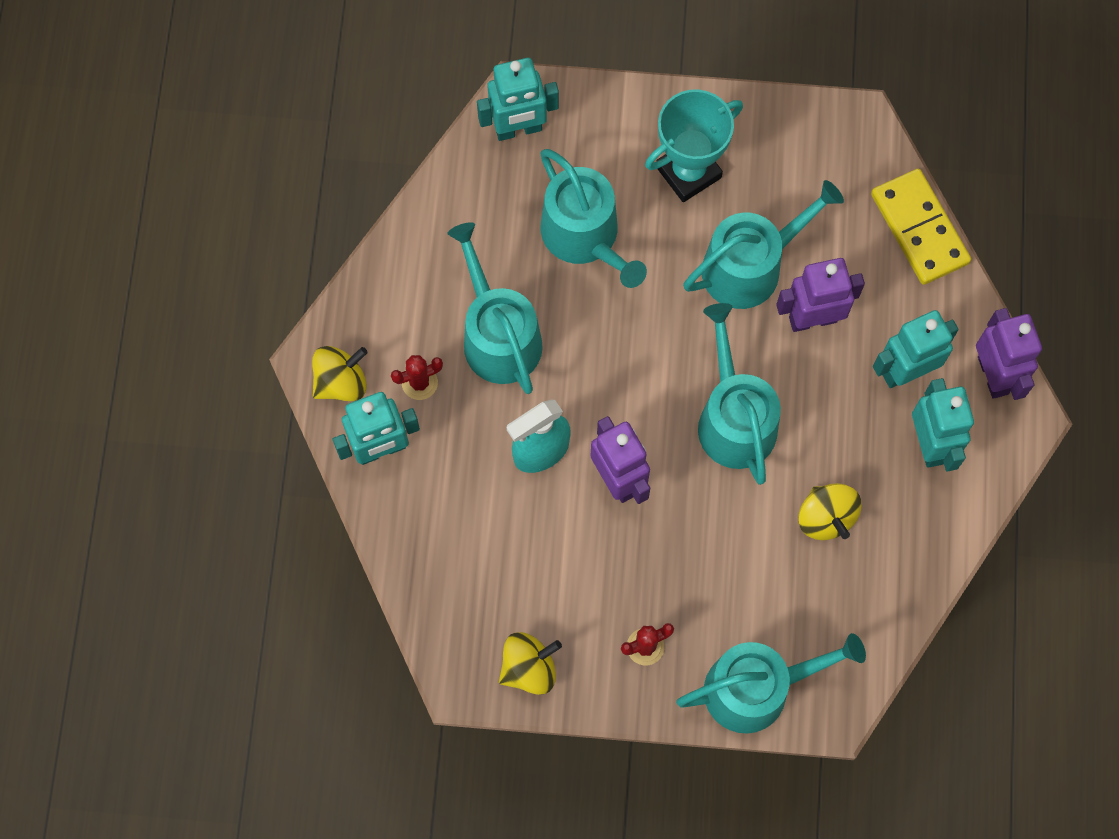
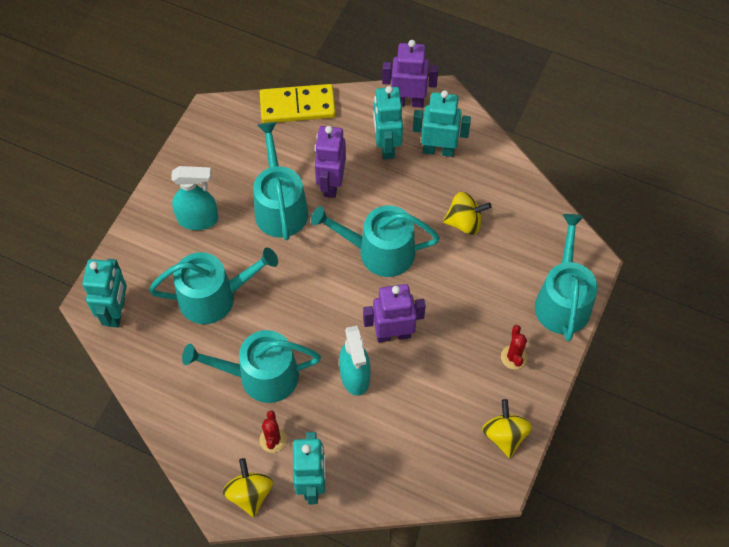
camera: 70 degrees left, 10 degrees down
turquoise trophy [645,89,743,202] -> turquoise spray bottle [171,166,219,230]

